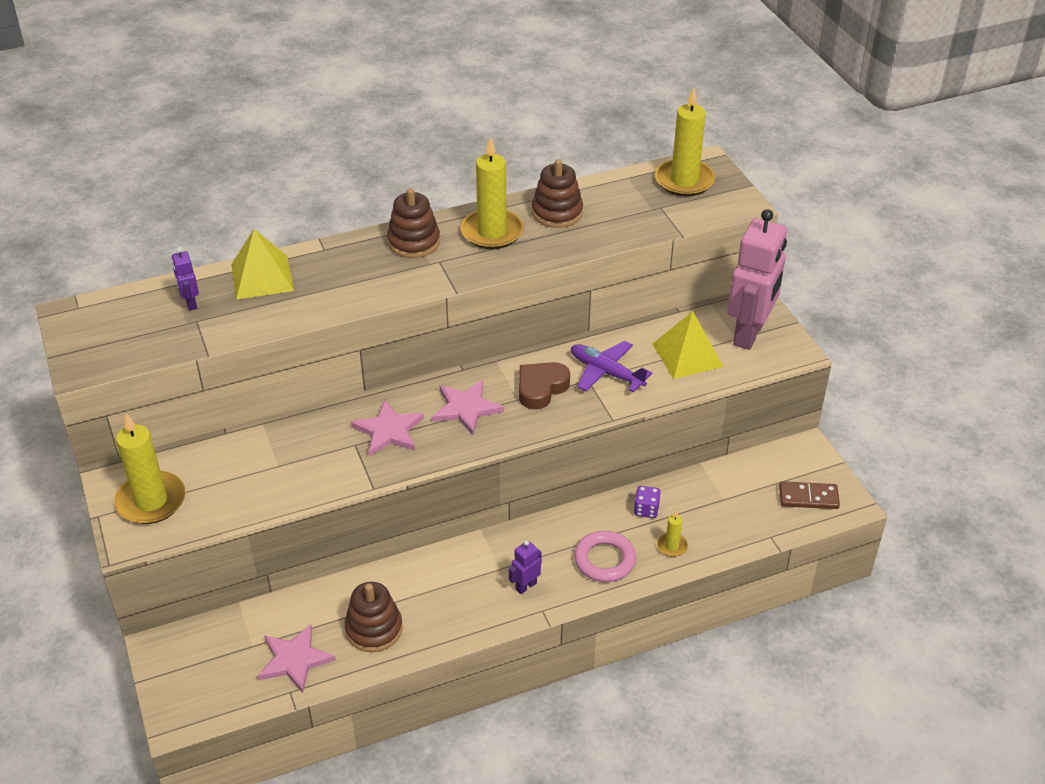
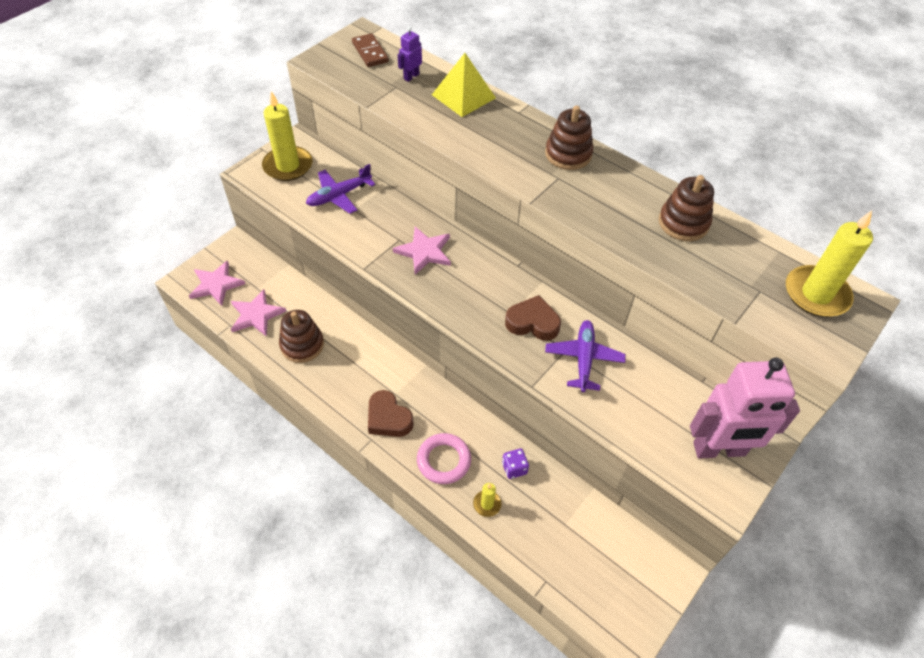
camera: 60 degrees right, 10 degrees up
pink star [432,380,504,435] -> pink star moved to [189,260,245,306]
yellow candle [461,137,524,249] -> none
purple robot [509,540,542,594] -> brown heart [368,390,414,437]
yellow pyramid [653,311,724,379] -> none
brown domino [779,481,840,509] -> brown domino moved to [352,33,389,67]
none -> purple plane [306,164,375,214]

